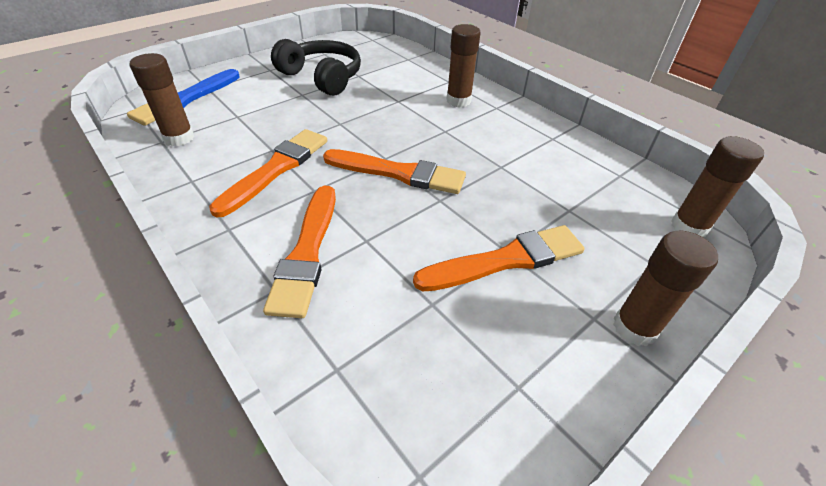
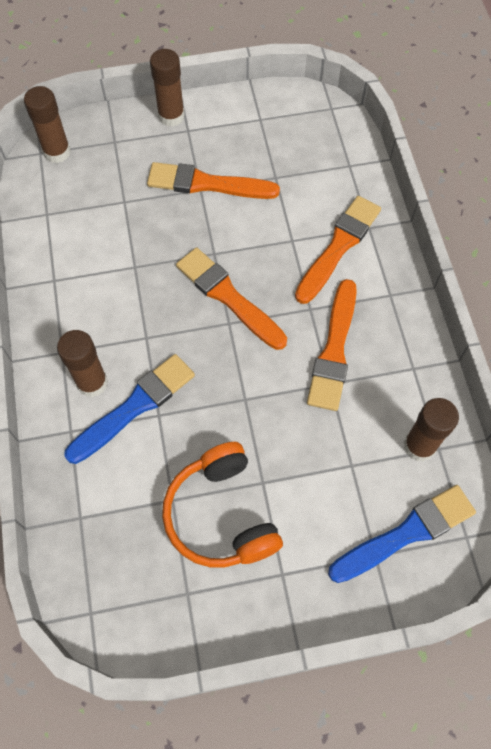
camera: 150 degrees left, 20 degrees up
orange brush [209,129,327,217] -> orange brush turned 45 degrees counterclockwise [307,279,357,411]
black headphones [271,39,361,96] -> orange headphones [162,442,283,568]
none -> blue brush [64,354,195,464]

